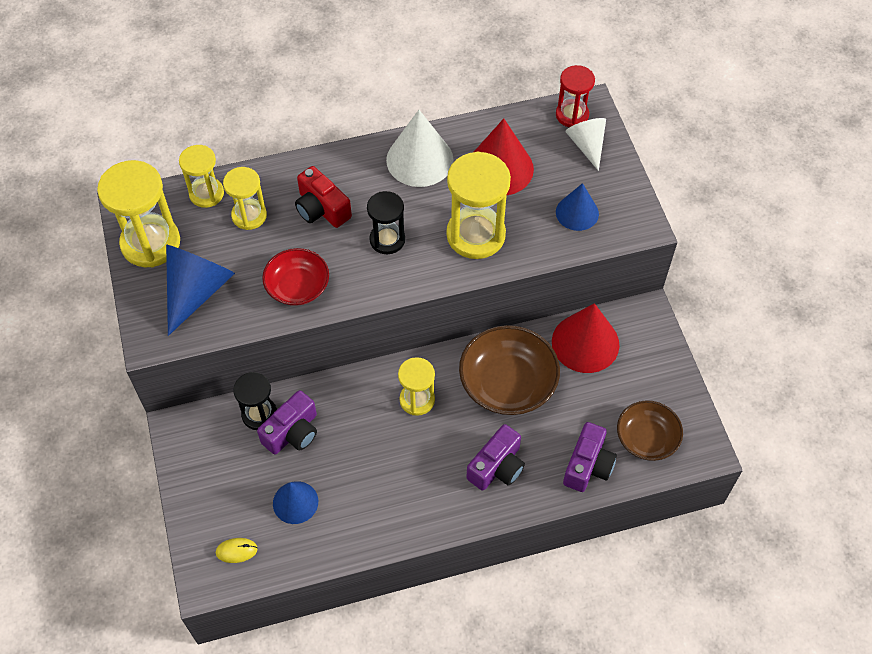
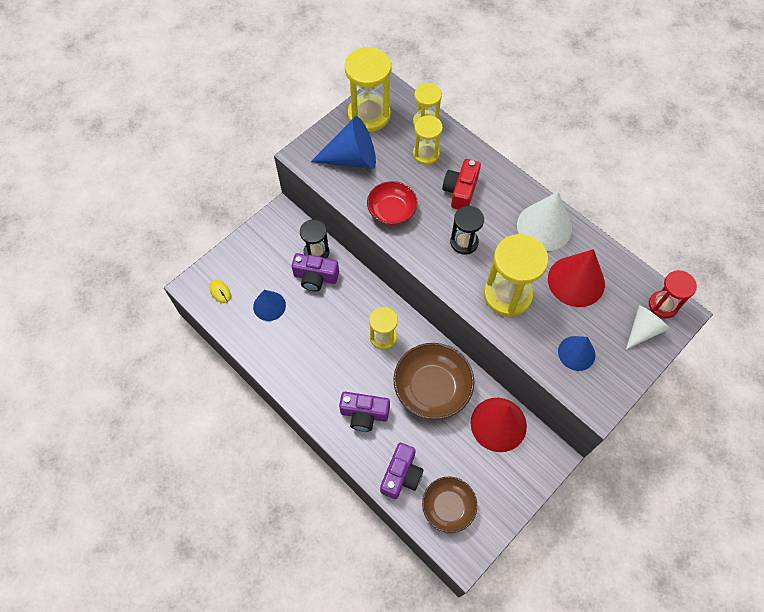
camera: 60 degrees right, 5 degrees up
purple camera [563,422,617,492] -> purple camera turned 60 degrees counterclockwise [380,443,424,499]

